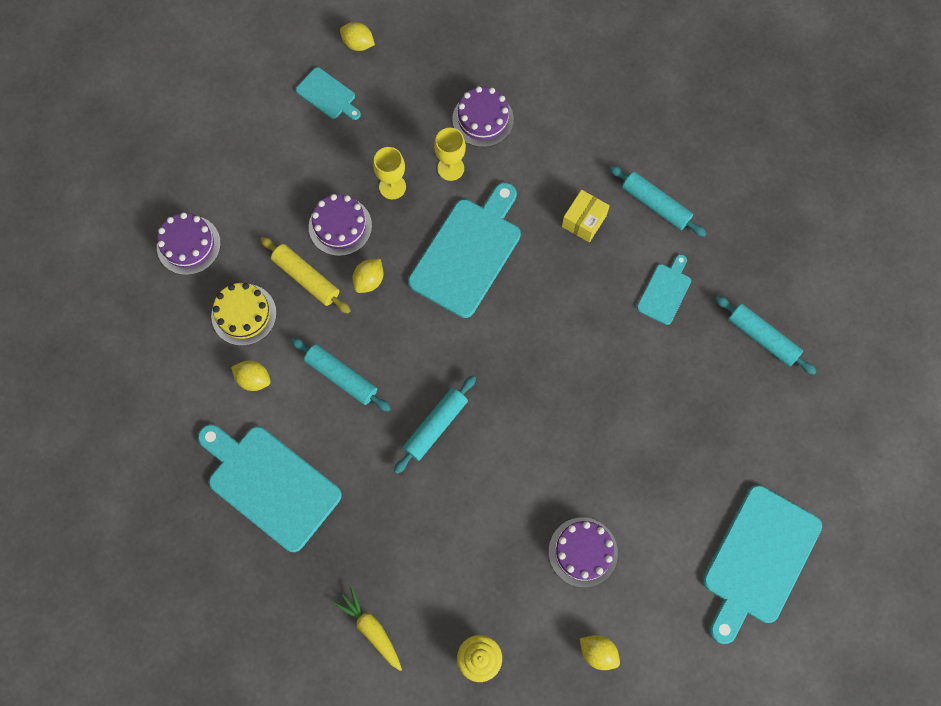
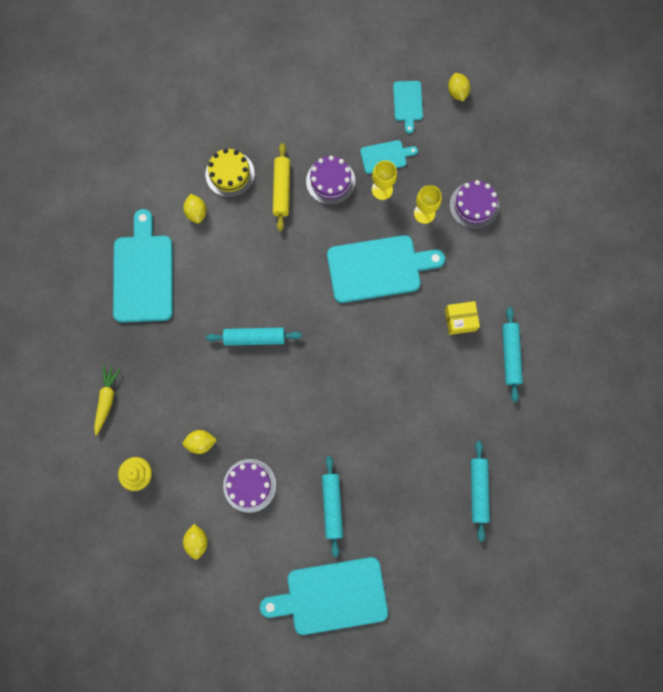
camera: 50 degrees right, 5 degrees up
purple cake [157,212,221,275] -> none
turquoise rolling pin [291,338,391,412] -> turquoise rolling pin moved to [322,456,343,558]
yellow lemon [353,259,384,293] -> yellow lemon moved to [183,430,217,454]
turquoise cutting board [637,255,691,325] -> turquoise cutting board moved to [360,140,418,174]

